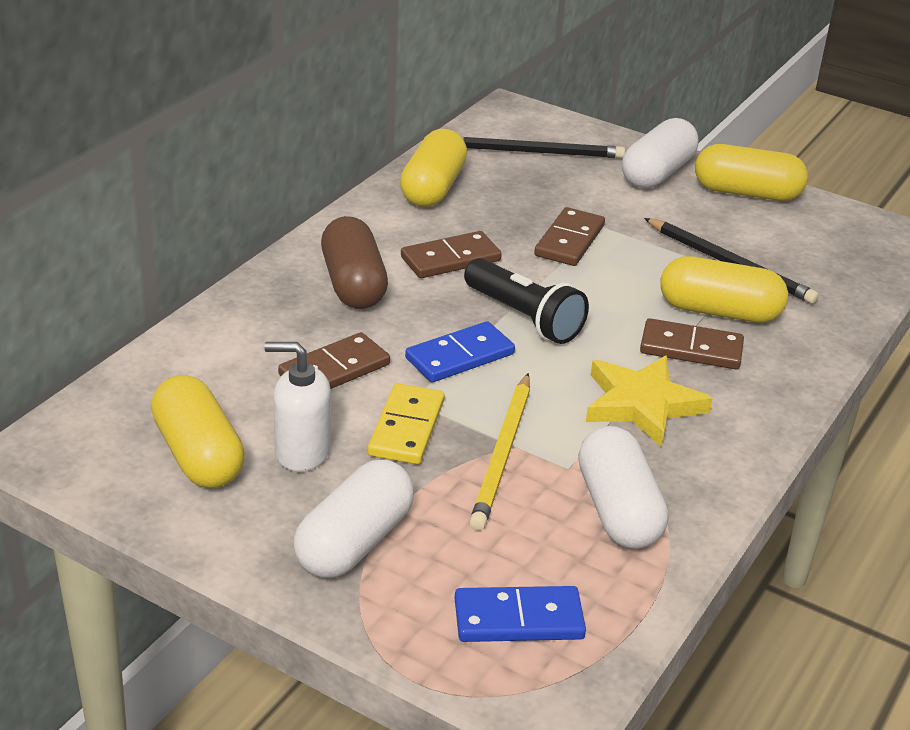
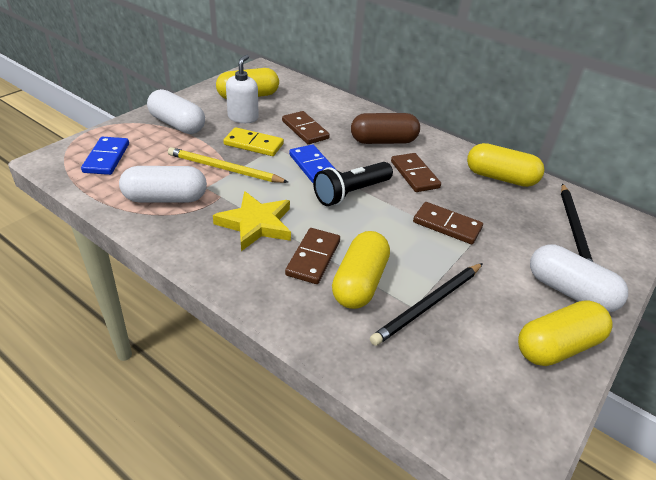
camera: 95 degrees right, 5 degrees up
yellow capsule [695,144,808,201] -> yellow capsule turned 45 degrees clockwise [518,301,613,366]

